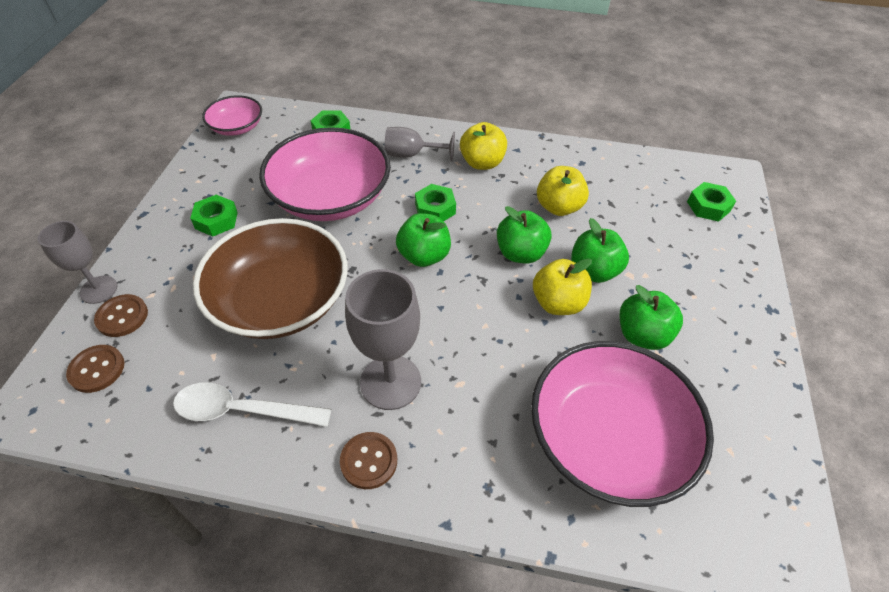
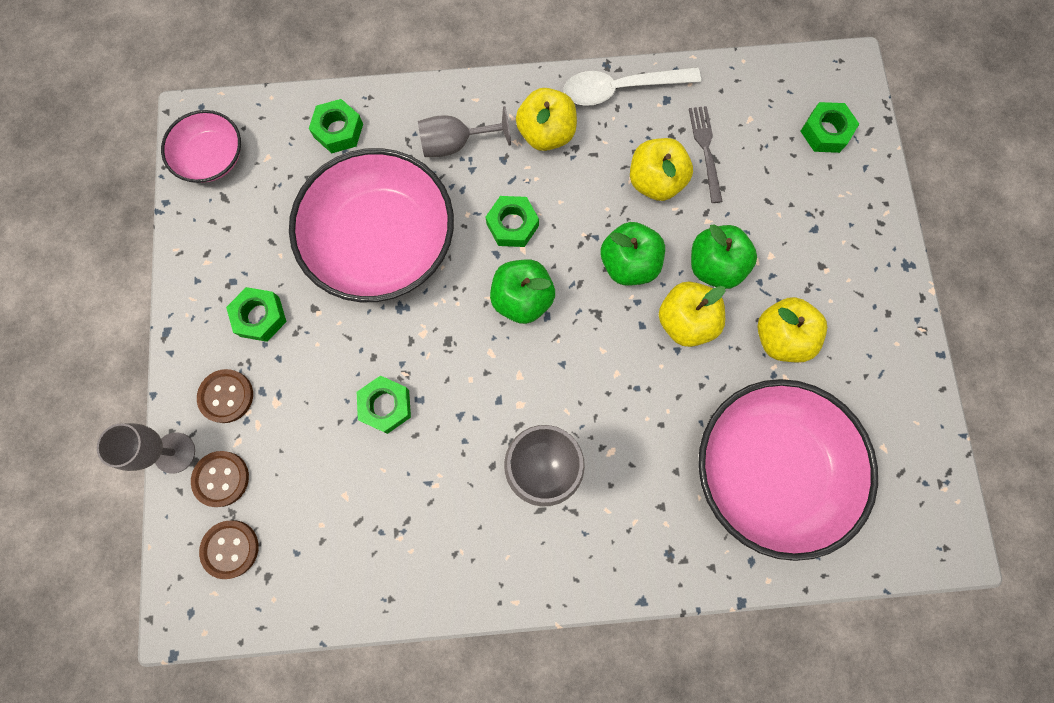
camera: 15 degrees left, 25 degrees up
white spoon [173,383,332,427] -> white spoon moved to [564,67,701,106]
brown bowl [193,218,348,339] -> green nut [357,375,411,434]
brown button [340,432,397,489] -> brown button moved to [197,369,253,423]
green apple [620,285,683,350] -> yellow apple [757,297,827,362]
none -> grey fork [689,106,723,203]

